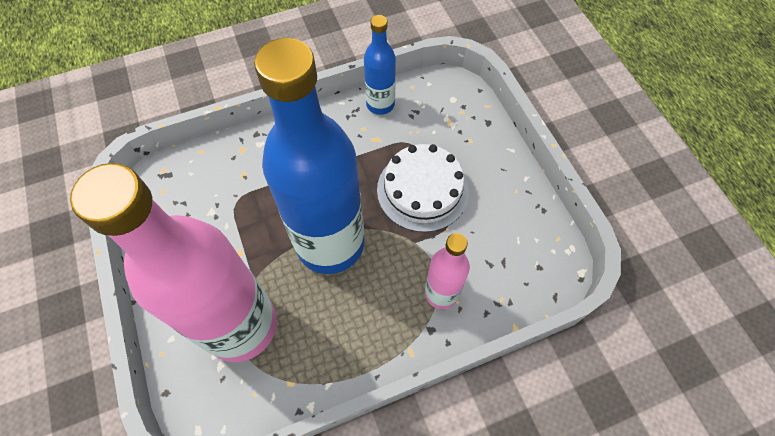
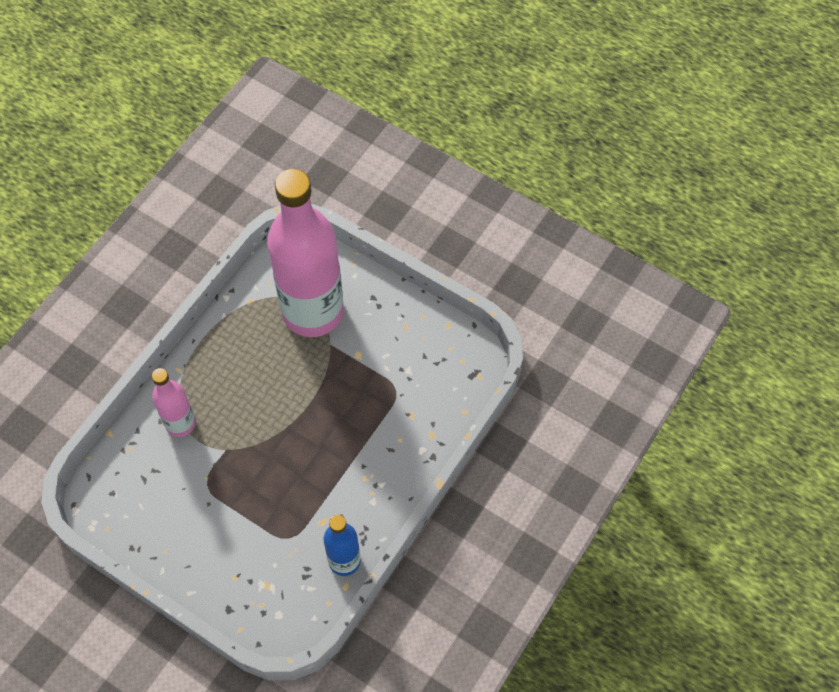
camera: 145 degrees right, 0 degrees up
blue bottle [254,38,364,274] -> none
white cake [377,144,469,232] -> none

